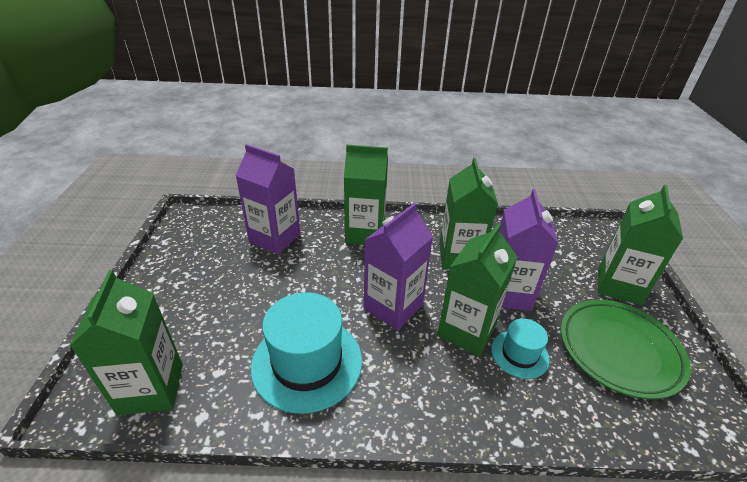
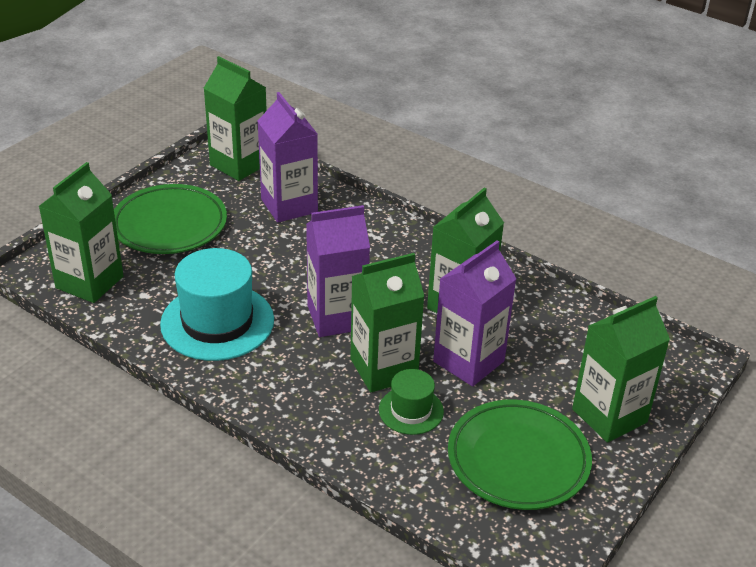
camera: 35 degrees right, 0 degrees up
green carton [344,145,388,245] -> green carton moved to [204,56,267,181]
turquoise hat [491,318,550,379] -> green hat [379,369,444,435]
none -> green plate [114,184,227,254]

